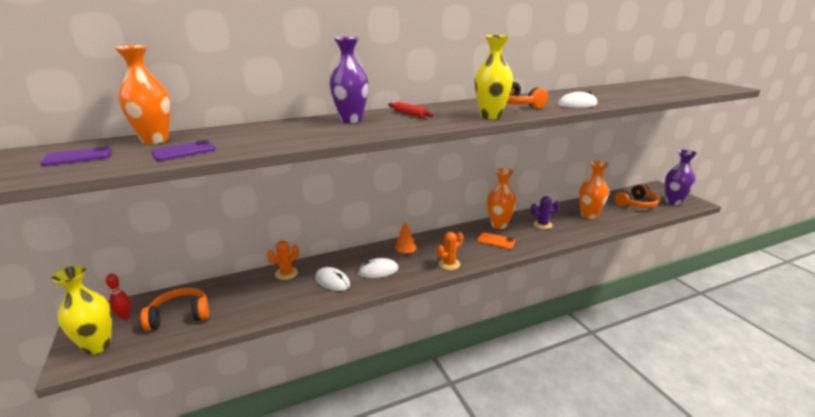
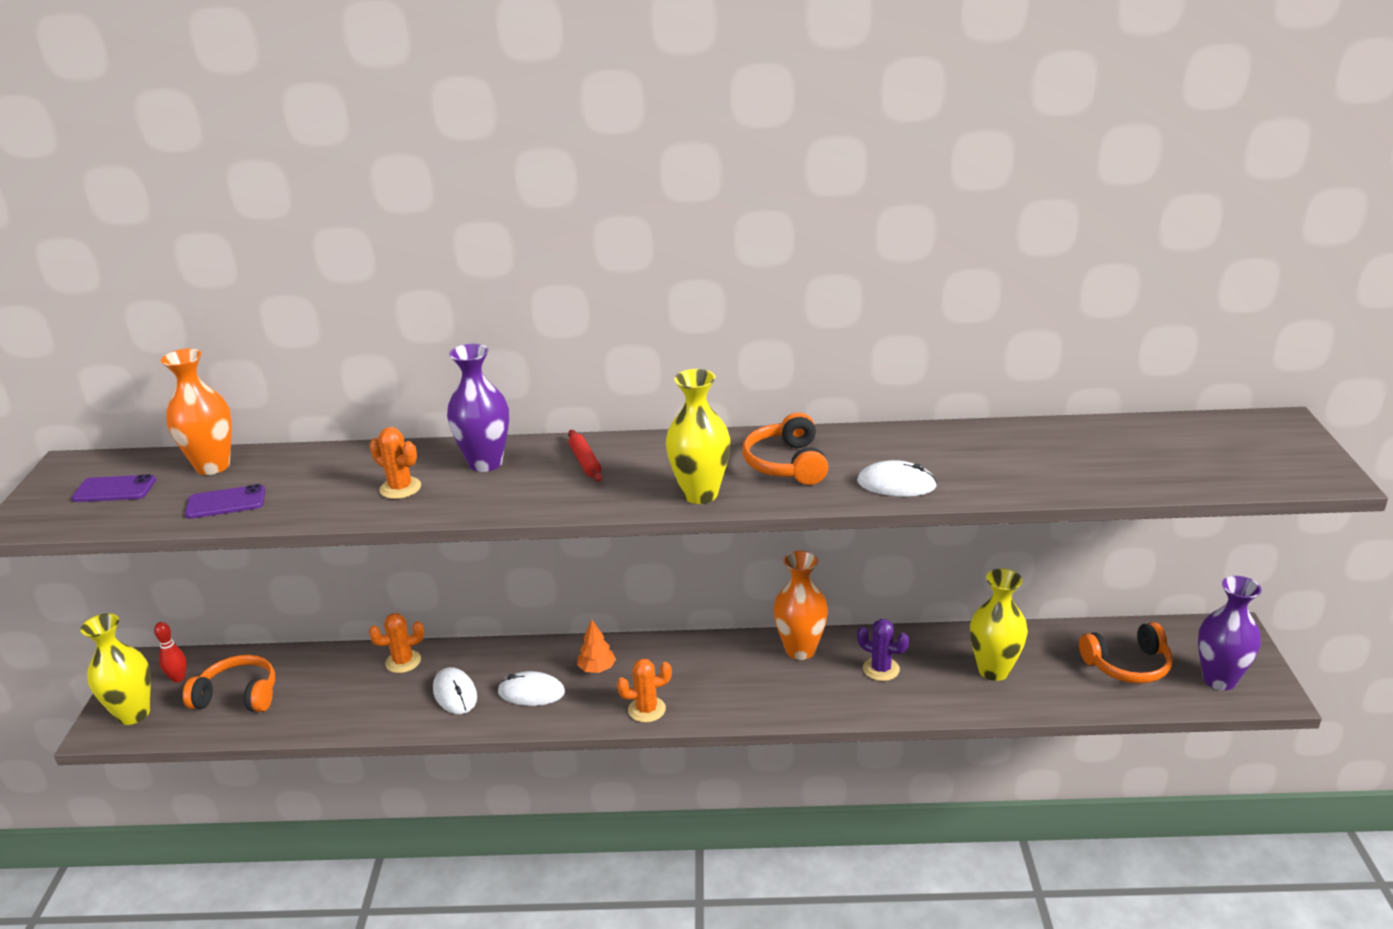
camera: 25 degrees right, 5 degrees up
orange phone [477,232,515,249] -> none
orange vase [579,161,609,220] -> yellow vase [970,568,1028,681]
none -> orange cactus [369,427,421,499]

